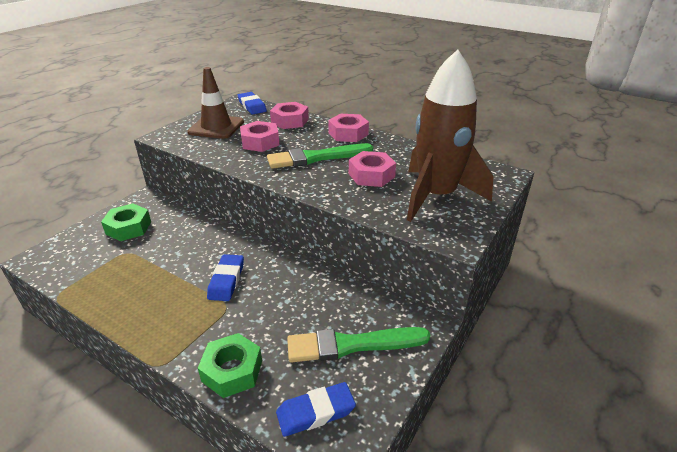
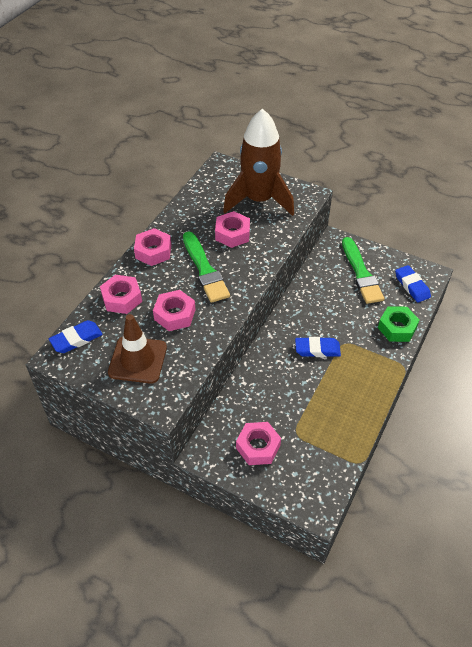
camera: 95 degrees left, 15 degrees up
green nut [101,203,151,241] -> pink nut [236,422,281,465]

